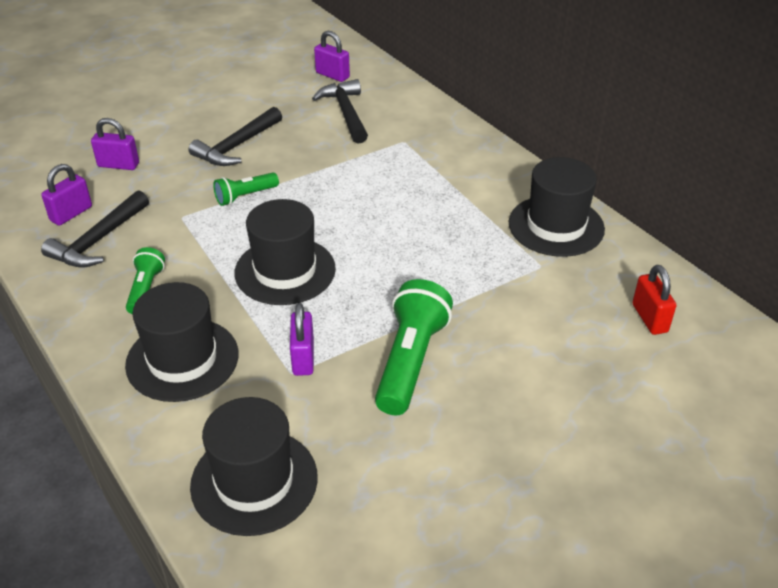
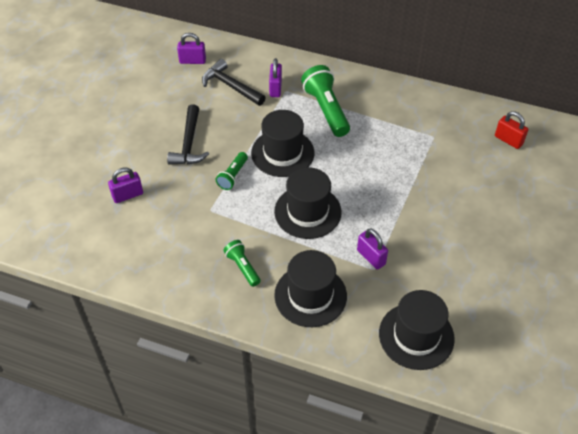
camera: 35 degrees left, 10 degrees up
purple padlock [41,164,92,226] -> purple padlock moved to [269,58,282,97]
black hammer [41,190,149,268] -> none
green flashlight [375,279,453,415] -> green flashlight moved to [301,65,350,137]
black hat [509,157,605,257] -> black hat moved to [251,110,314,177]

